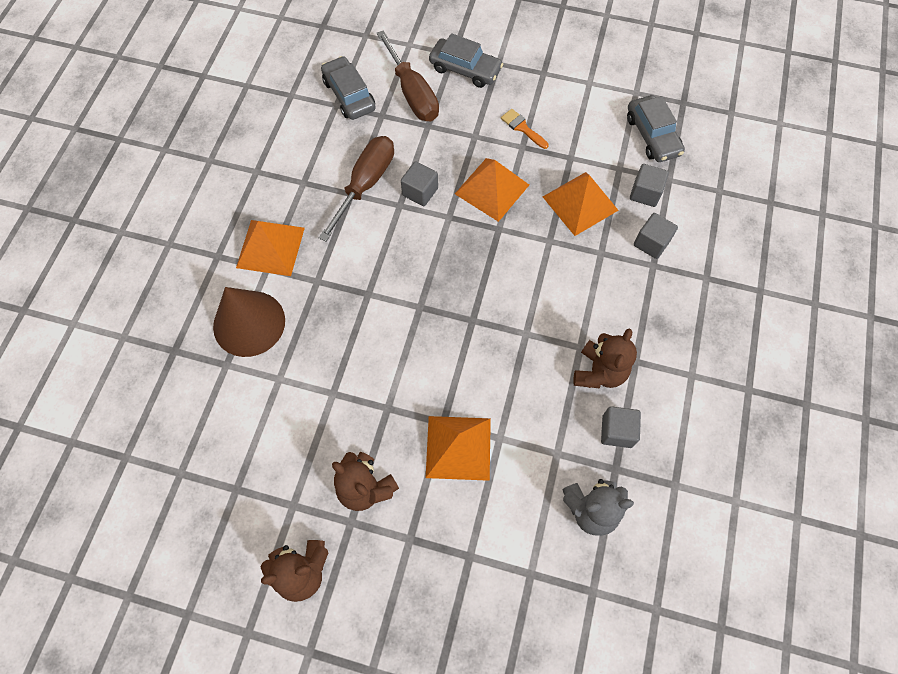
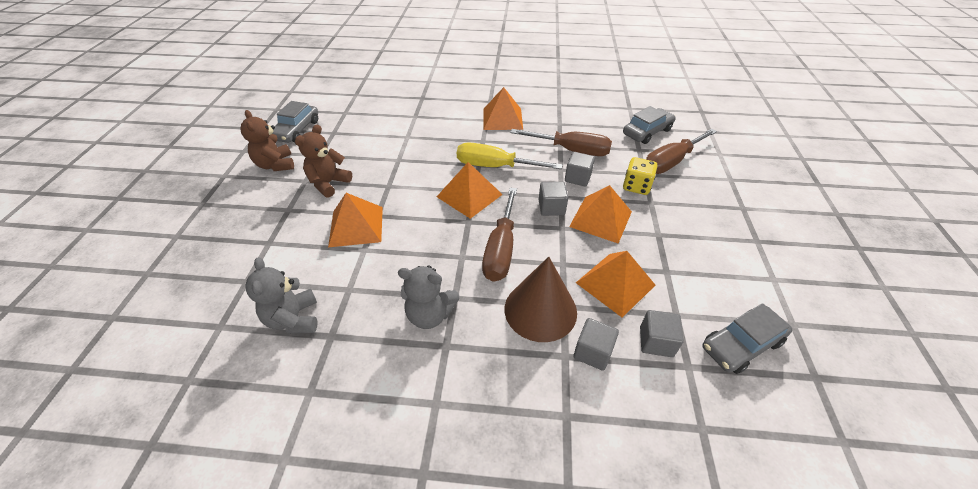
camera: 80 degrees right, 20 degrees down
brown cone [213,287,285,357] -> brown cone moved to [505,257,577,342]
grey car [429,33,503,88] -> grey car moved to [272,101,318,143]
orange brush [501,109,549,149] -> none
brown teddy bear [573,328,637,388] -> grey teddy bear [398,266,459,329]
grey cube [601,406,641,448] -> grey cube moved to [539,182,568,216]
none -> orange pyramid [437,162,503,219]
none -> yellow screwdriver [457,142,563,169]
none -> brown screwdriver [482,188,517,282]
none -> yellow dice [623,157,657,195]

